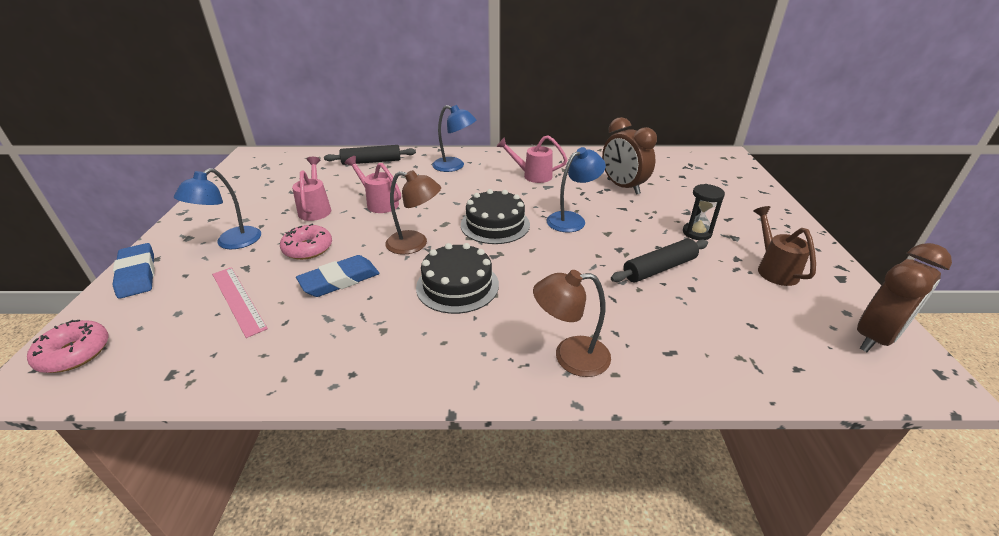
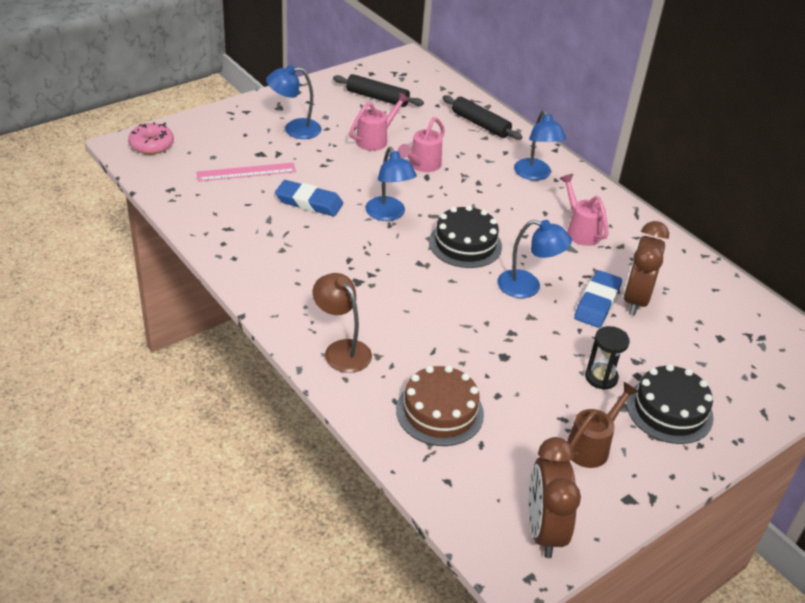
camera: 50 degrees right, 5 degrees up
blue eraser [113,243,155,299] -> blue eraser moved to [574,270,622,328]
pink ruler [212,267,268,338] -> pink ruler turned 60 degrees clockwise [196,163,296,181]
pink donut [280,224,332,260] -> none
pink watering can [345,156,401,213] -> pink watering can turned 150 degrees counterclockwise [398,117,445,172]
brown lamp [385,170,441,255] -> blue lamp [365,147,417,221]
black cake [416,243,499,314] -> black cake moved to [627,364,714,444]
black rolling pin [611,239,708,282] -> black rolling pin moved to [333,74,424,107]
brown clock [857,243,952,352] -> brown clock turned 75 degrees clockwise [529,437,581,558]
none -> brown cake [396,365,484,446]

